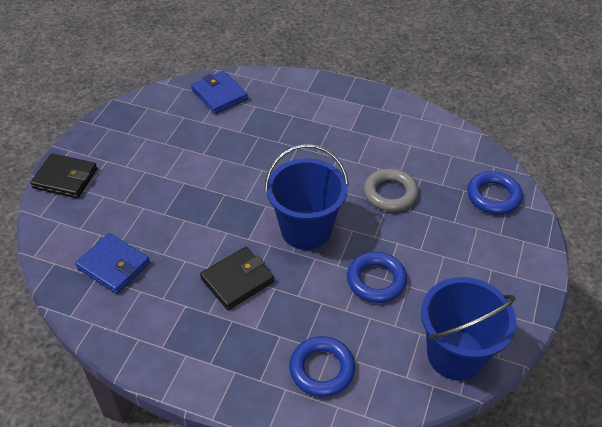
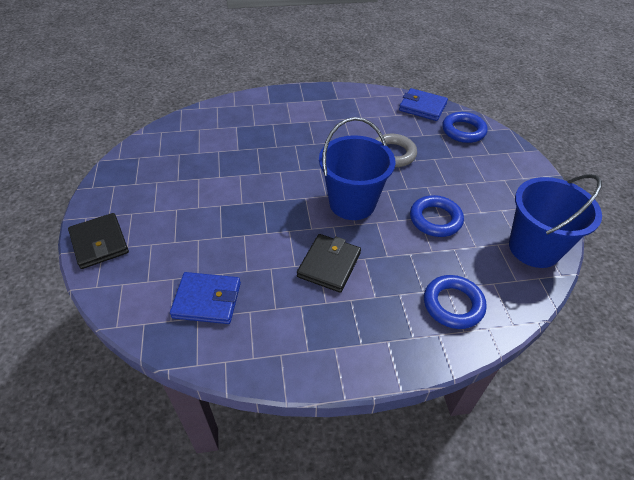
camera: 30 degrees left, 0 degrees up
black wallet [30,153,97,198] -> black wallet turned 75 degrees clockwise [68,213,129,269]
blue wallet [191,71,248,114] -> blue wallet moved to [399,88,448,121]

